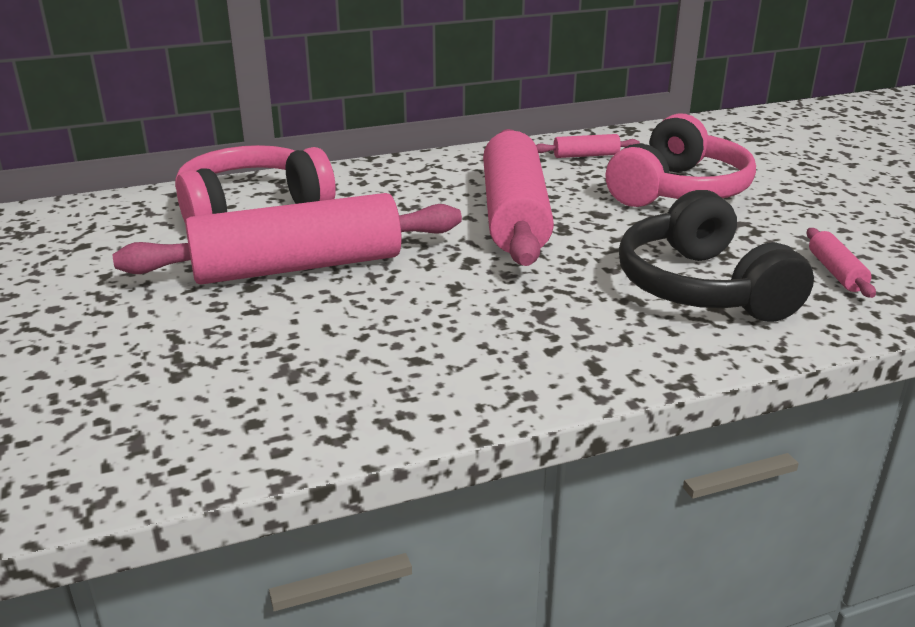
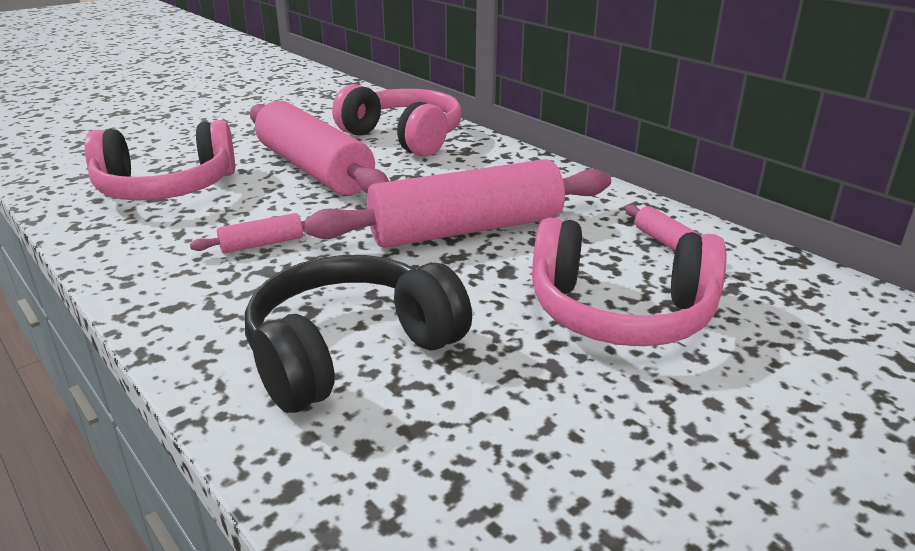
camera: 70 degrees right, 0 degrees up
pink rolling pin [807,228,876,298] -> pink rolling pin moved to [190,213,305,253]
none -> pink headphones [85,120,235,201]

